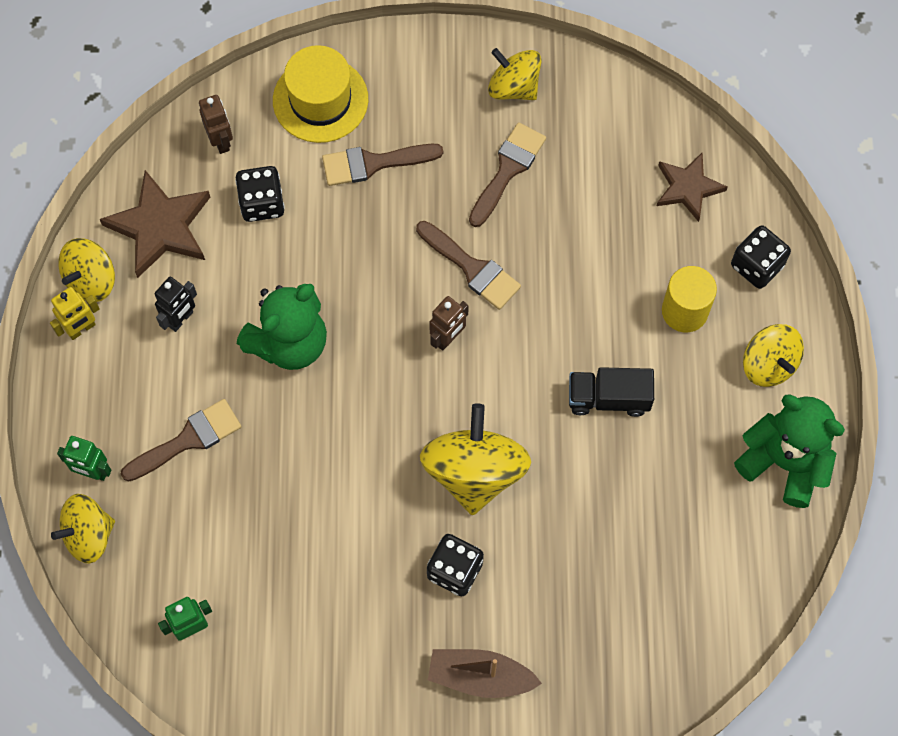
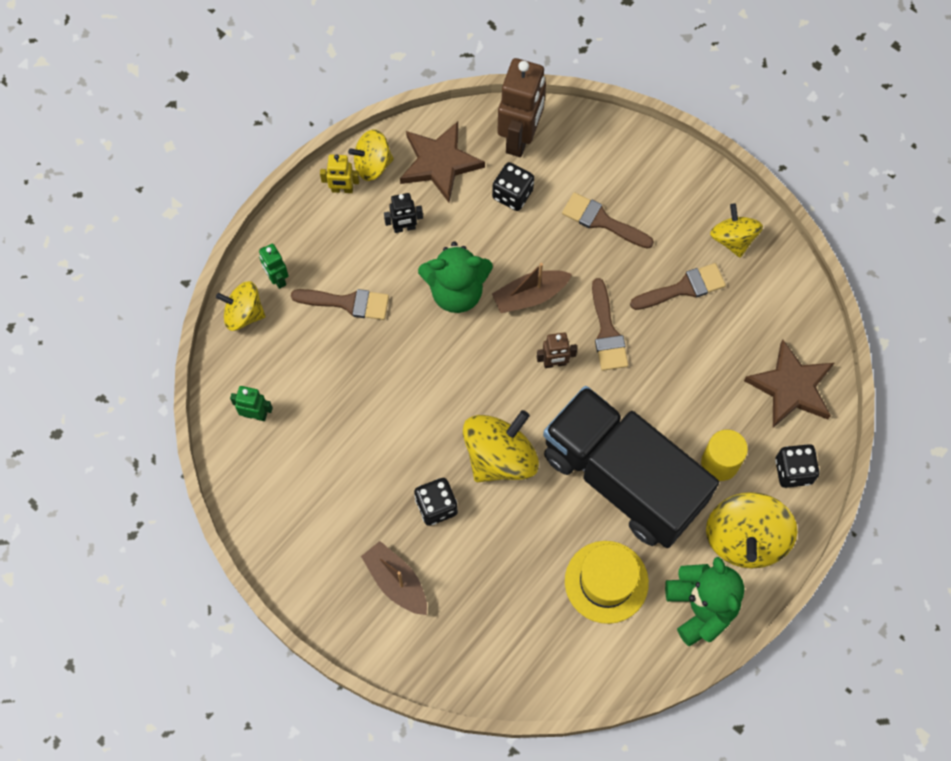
camera: 40 degrees right, 0 degrees up
brown robot [199,95,233,154] -> brown robot [497,58,546,157], size x2.01
yellow hat [273,45,368,143] -> yellow hat moved to [565,541,649,624]
black truck [569,367,654,417] -> black truck [543,386,719,548], size x2.47
brown star [657,152,728,222] -> brown star [744,340,834,428], size x1.53
yellow spinning top [743,324,804,387] -> yellow spinning top [706,492,798,569], size x1.58
none -> brown boat [492,263,572,313]

